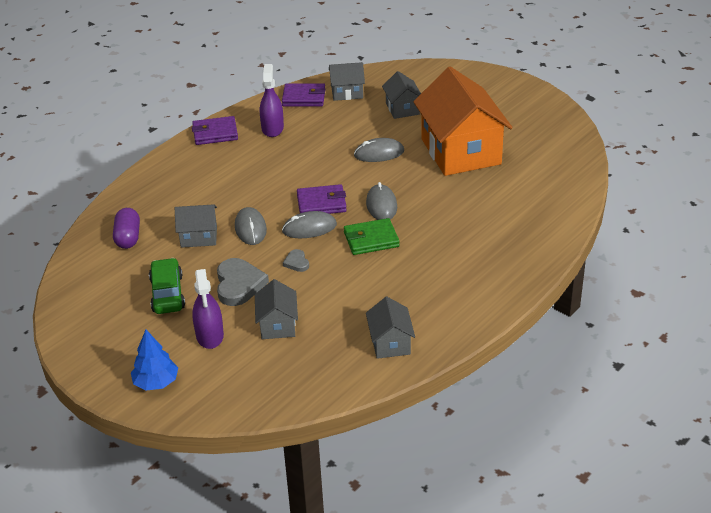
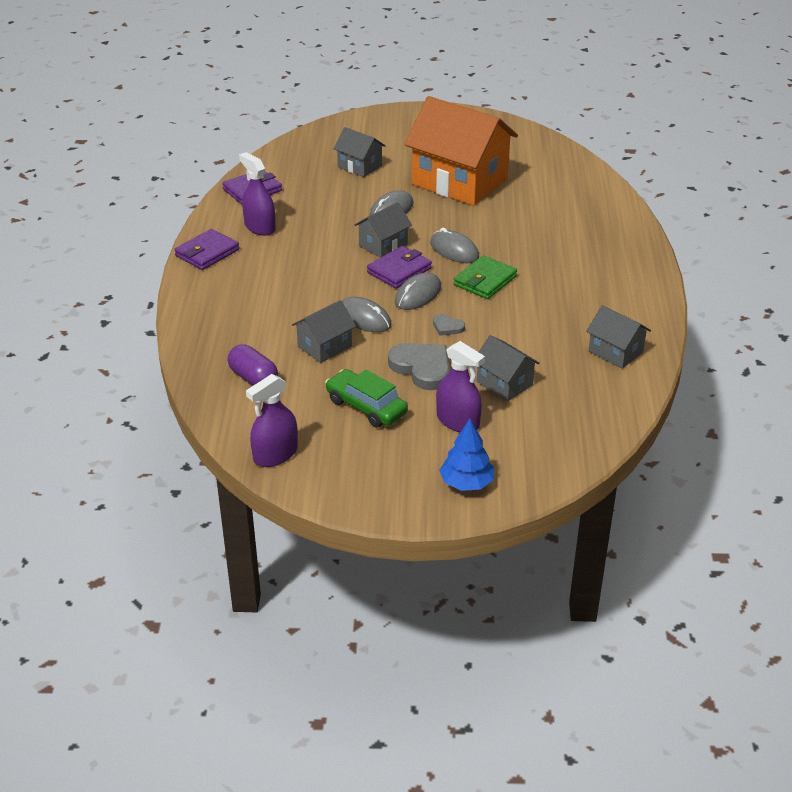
camera: 40 degrees left, 0 degrees up
grey house [329,62,365,101] -> grey house moved to [355,202,412,258]
none -> purple spray bottle [246,374,298,467]

